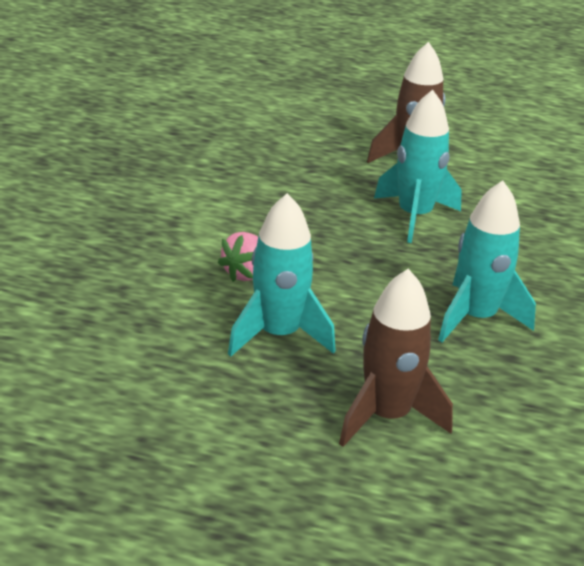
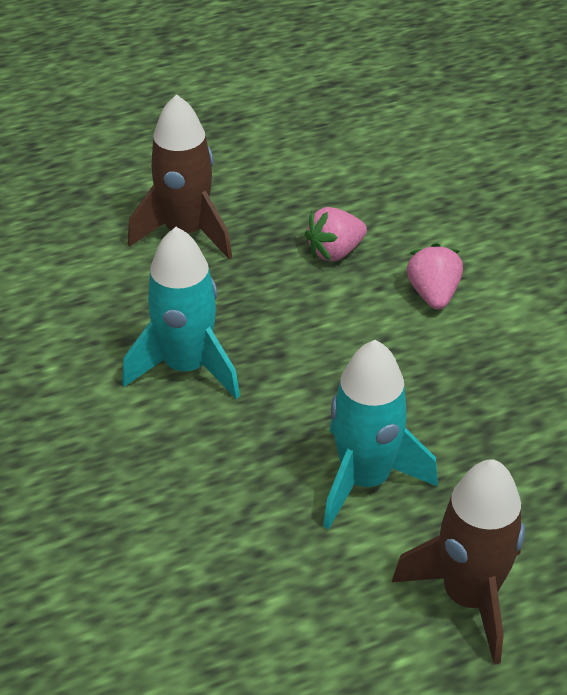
camera: 145 degrees right, 10 degrees up
turquoise rocket [228,193,336,357] -> pink strawberry [304,207,367,262]

